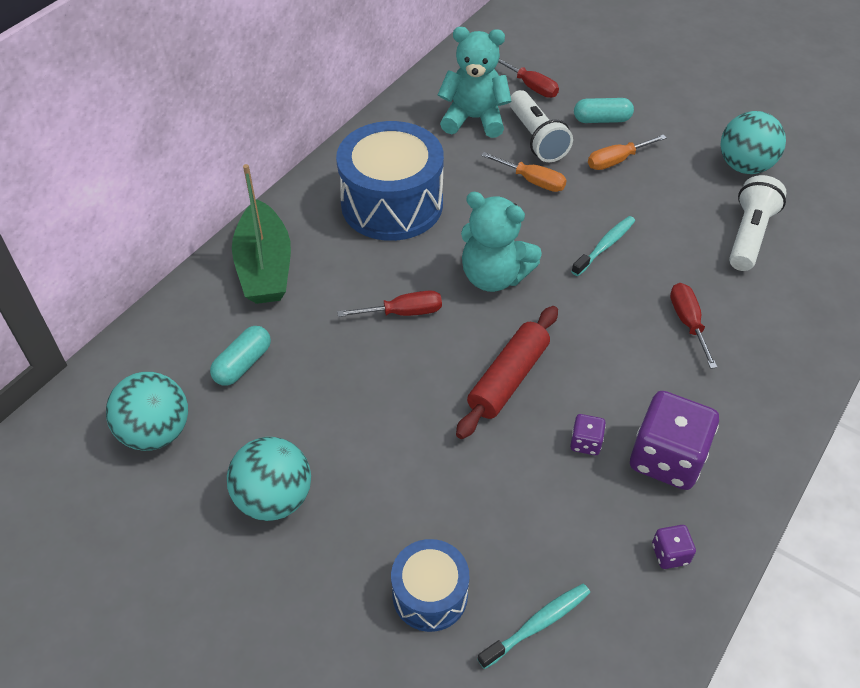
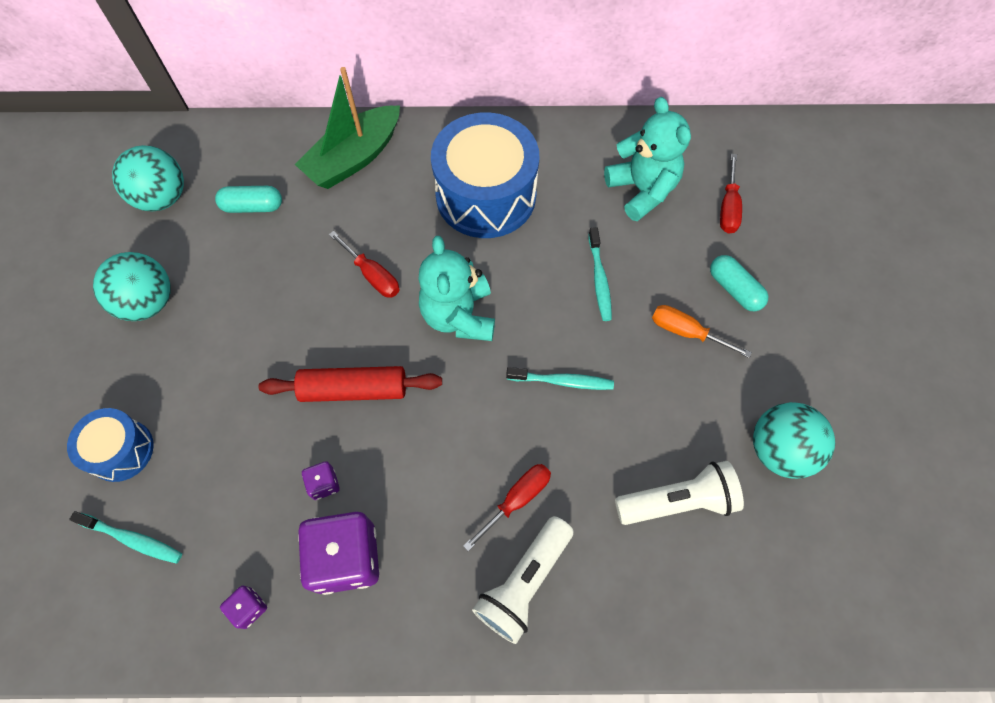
camera: 55 degrees right, 15 degrees up
orange screwdriver [481,152,567,192] -> turquoise toothbrush [588,227,612,321]
white flashlight [509,90,573,162] -> white flashlight moved to [472,516,574,644]

